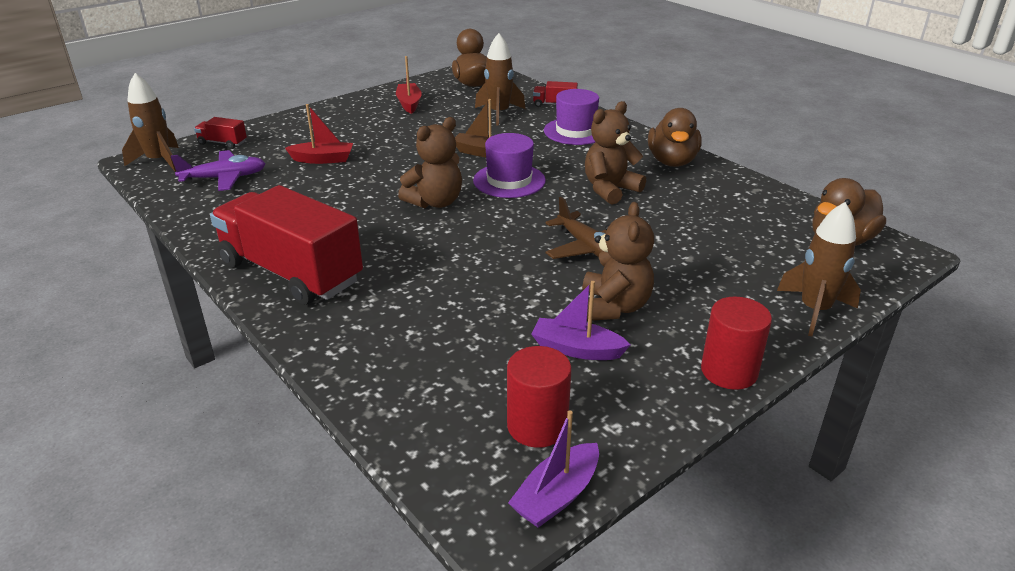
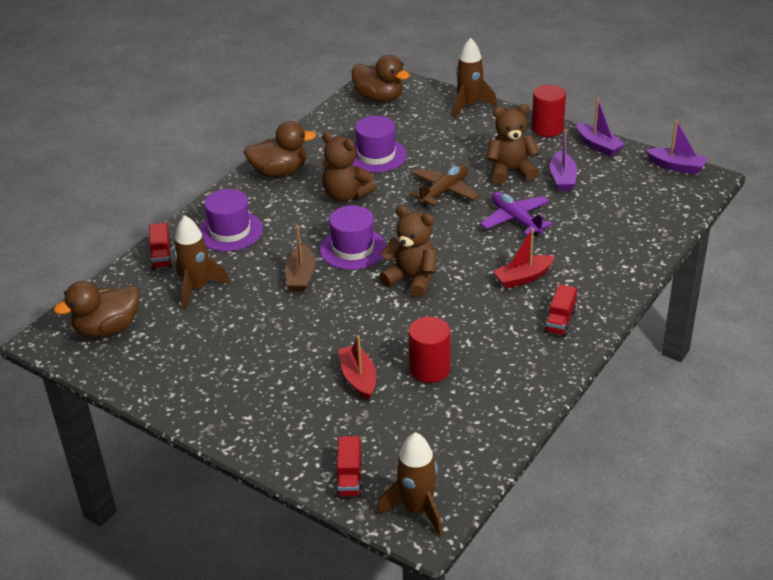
camera: 105 degrees left, 5 degrees up
purple plane [171,150,266,191] -> purple plane moved to [480,192,553,236]
red truck [210,185,363,305] -> red truck [544,284,577,337], size x0.41
red boat [396,56,422,114] -> red boat moved to [493,228,555,289]
red cylinder [507,346,572,448] -> red cylinder moved to [408,317,450,383]
none -> purple hat [352,116,407,173]
none -> purple boat [577,98,625,156]

